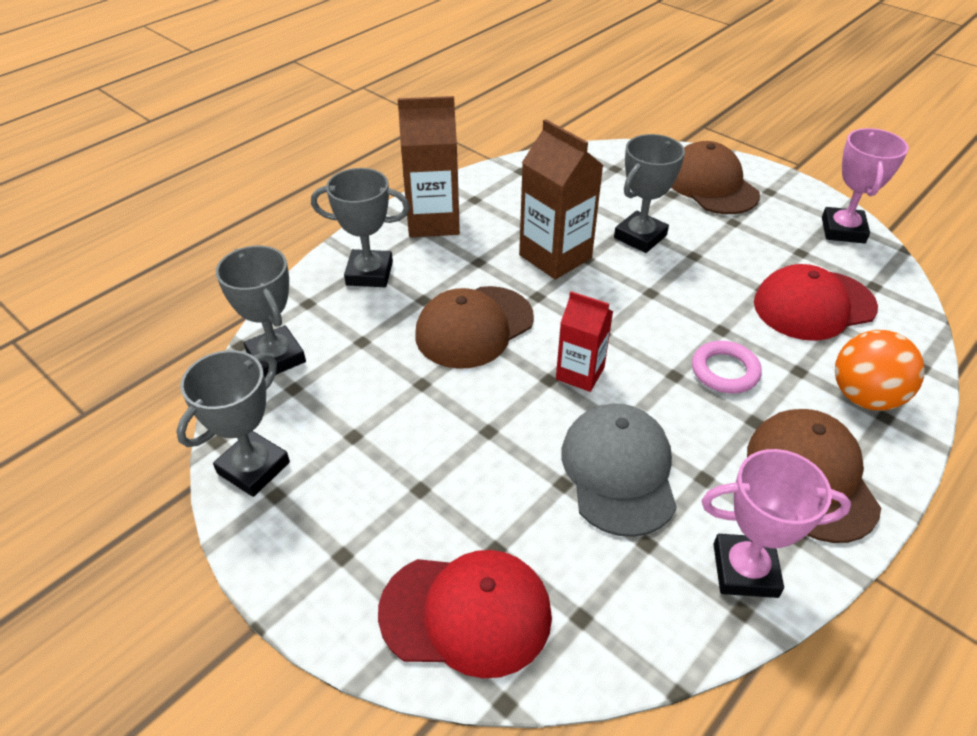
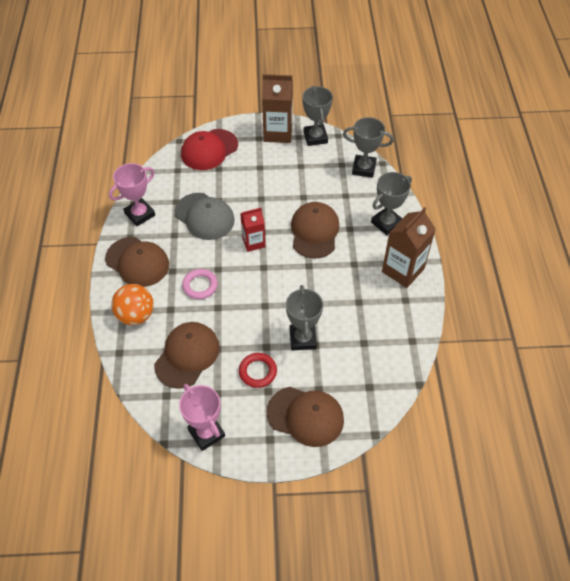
camera: 135 degrees right, 10 degrees up
brown carton [519,119,604,280] -> brown carton moved to [262,74,293,143]
red cap [754,264,878,341] -> brown cap [154,322,220,389]
none -> red ring [239,353,277,388]

